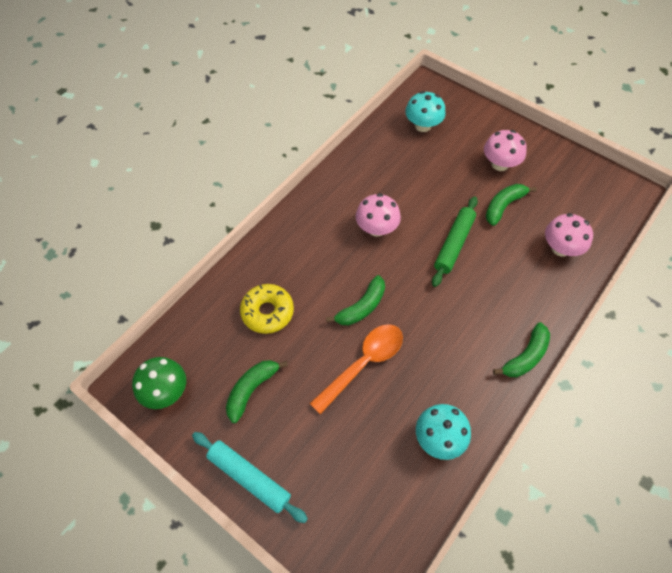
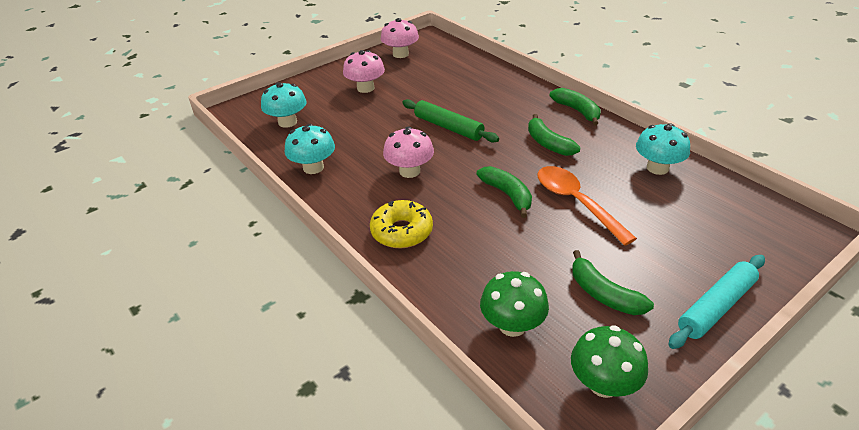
camera: 75 degrees left, 20 degrees down
yellow donut [240,284,294,334] -> yellow donut moved to [370,200,433,248]
green banana [486,184,537,226] -> green banana moved to [528,114,581,156]
pink mushroom [545,213,593,257] -> pink mushroom moved to [381,18,419,58]
none -> turquoise mushroom [285,124,335,174]
none -> green mushroom [480,271,549,337]

